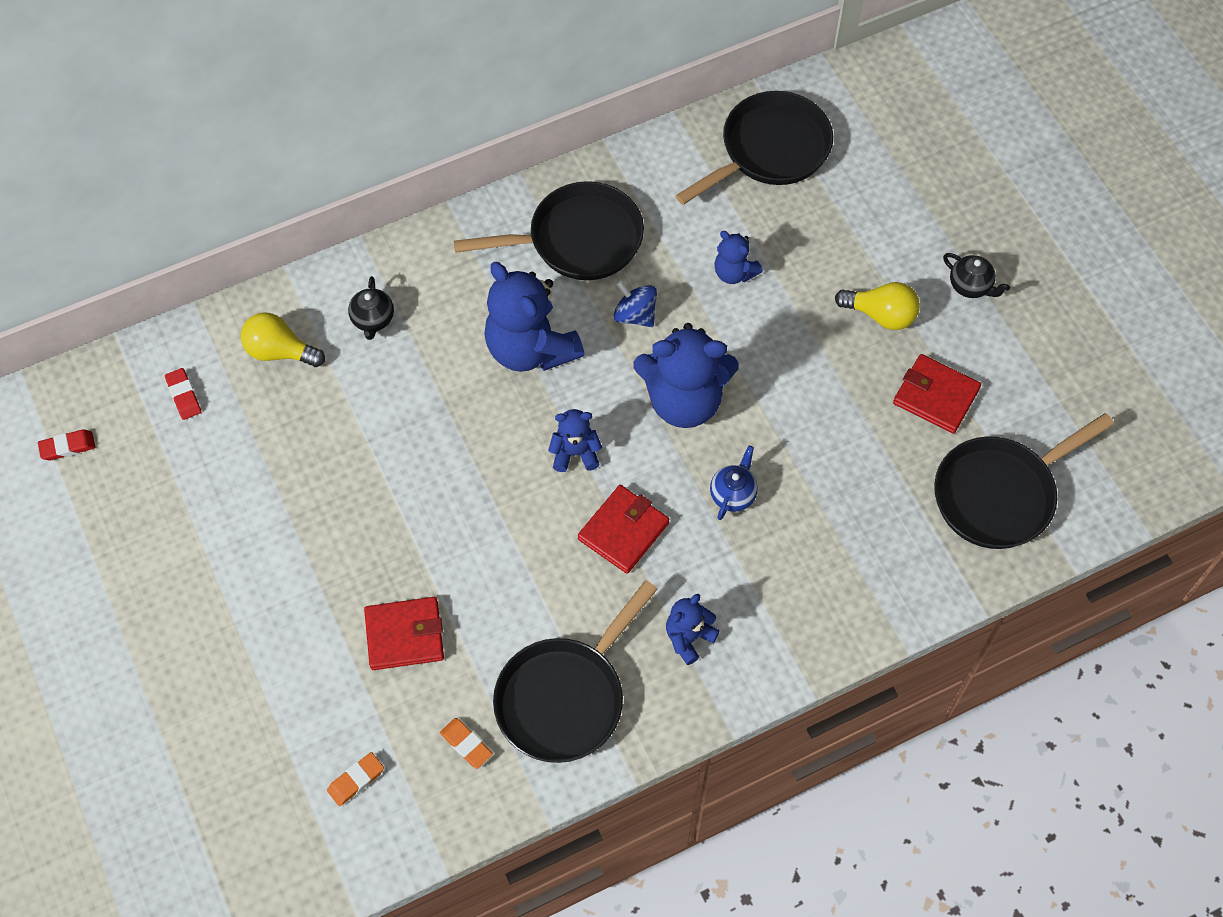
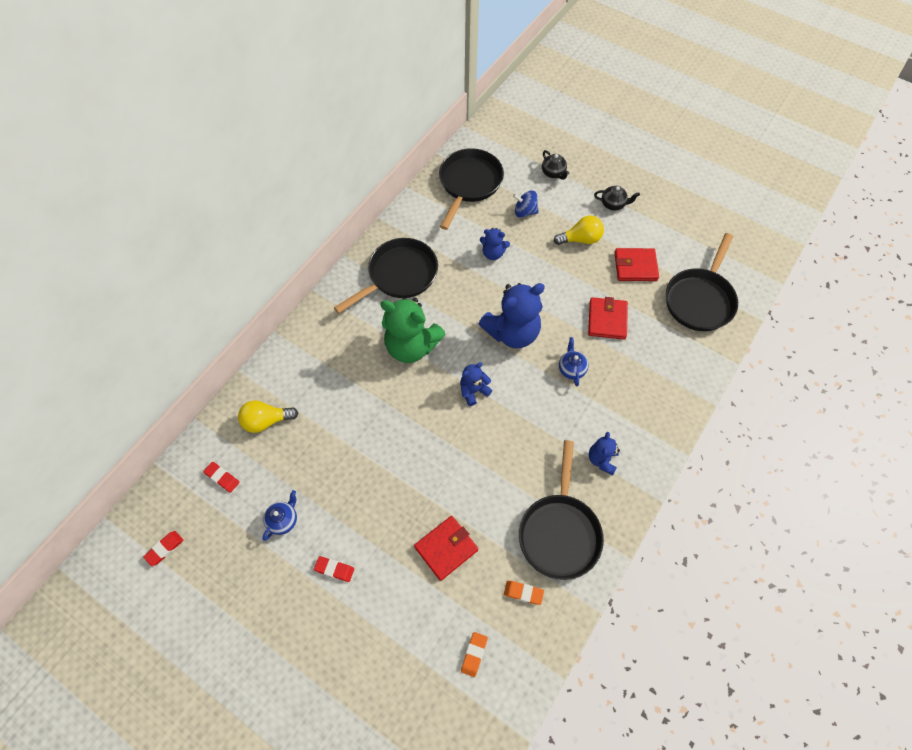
camera: 30 degrees left, 0 degrees up
black teapot [348,276,394,340] -> black teapot moved to [542,150,569,180]
blue teddy bear [484,262,584,372] -> green teddy bear [381,298,446,363]
red wallet [578,485,669,574] -> red wallet moved to [588,297,628,340]
blue spinning top [614,280,657,327] -> blue spinning top moved to [513,191,539,218]
none -> blue teapot [262,490,297,541]
none -> red eraser [314,556,354,582]

